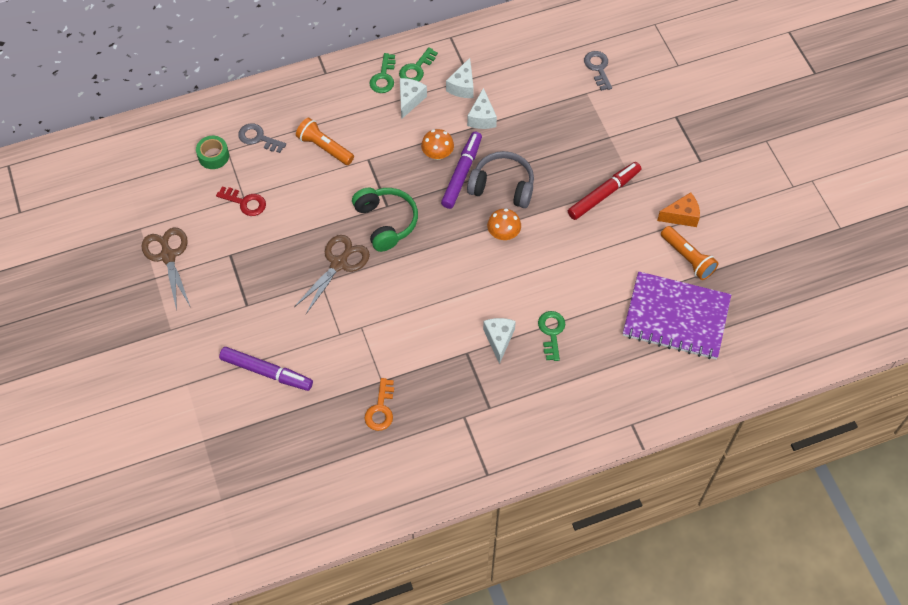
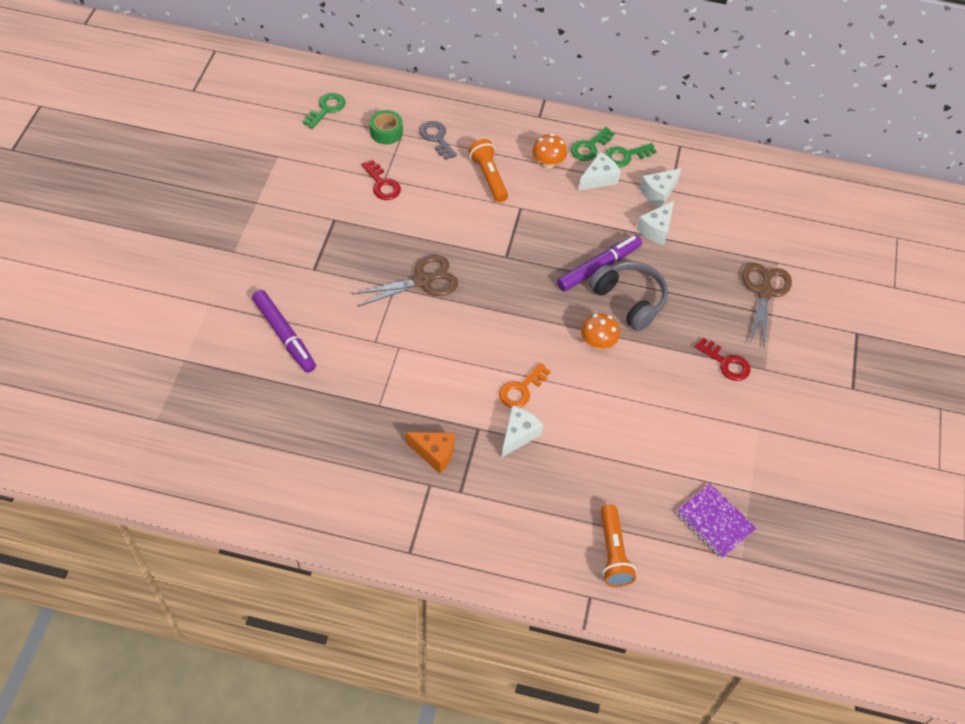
camera: 30 degrees right, 5 degrees down
brown scissors [141,228,190,311] -> brown scissors moved to [742,263,792,350]
green headphones [352,187,418,252] -> none
orange key [364,378,394,431] -> orange key moved to [499,363,551,408]
orange mushroom [421,129,454,160] -> orange mushroom moved to [532,134,567,168]
green key [538,311,565,361] -> green key moved to [303,93,346,129]
red marker [568,162,641,220] -> red key [695,338,750,381]
grey key [584,51,612,91] -> none
purple notebook [623,271,731,359] -> purple notebook [676,483,757,558], size x0.56
orange cheese [657,192,700,227] -> orange cheese moved to [406,432,455,474]
orange flashlight [661,226,719,280] -> orange flashlight moved to [600,504,636,587]

